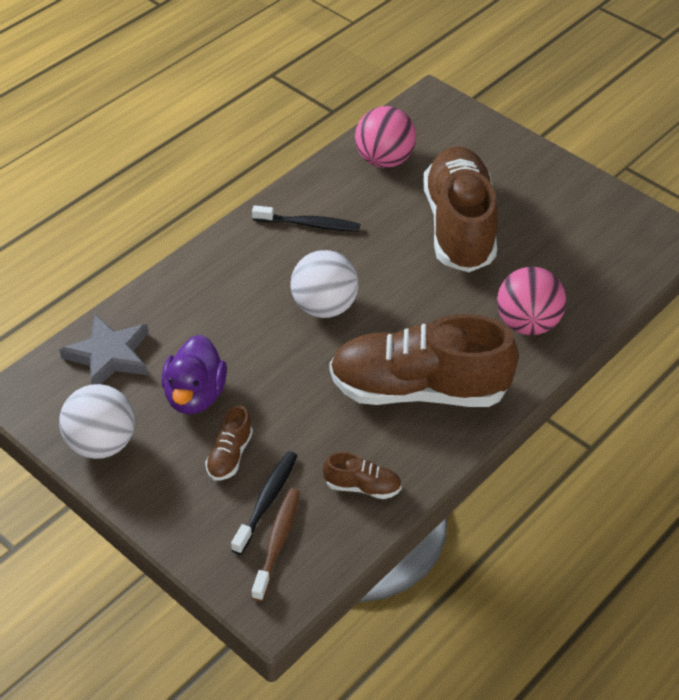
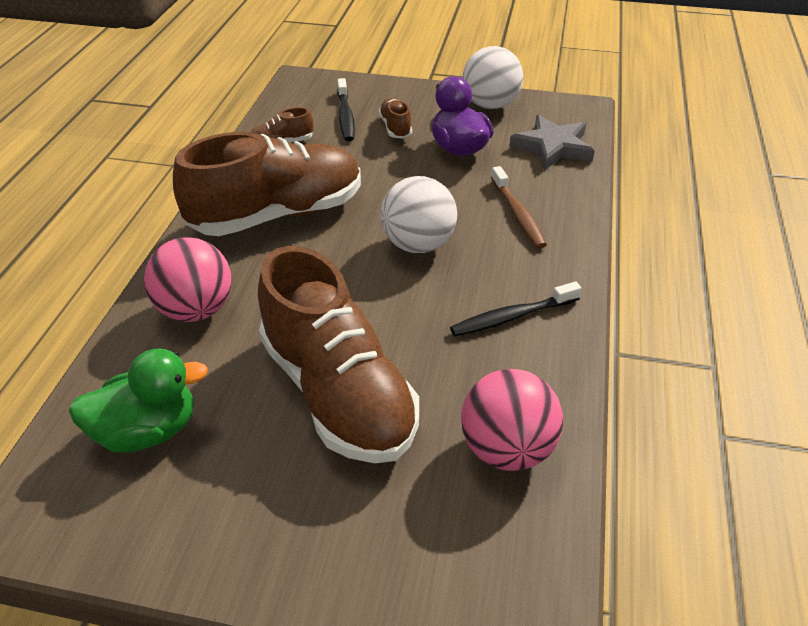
camera: 150 degrees right, 5 degrees down
brown toothbrush [251,488,300,601] -> brown toothbrush moved to [491,166,547,248]
none -> green duck [69,349,208,452]

